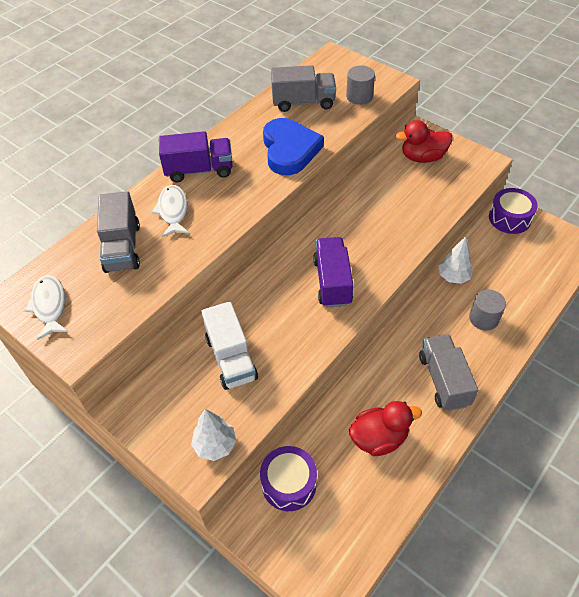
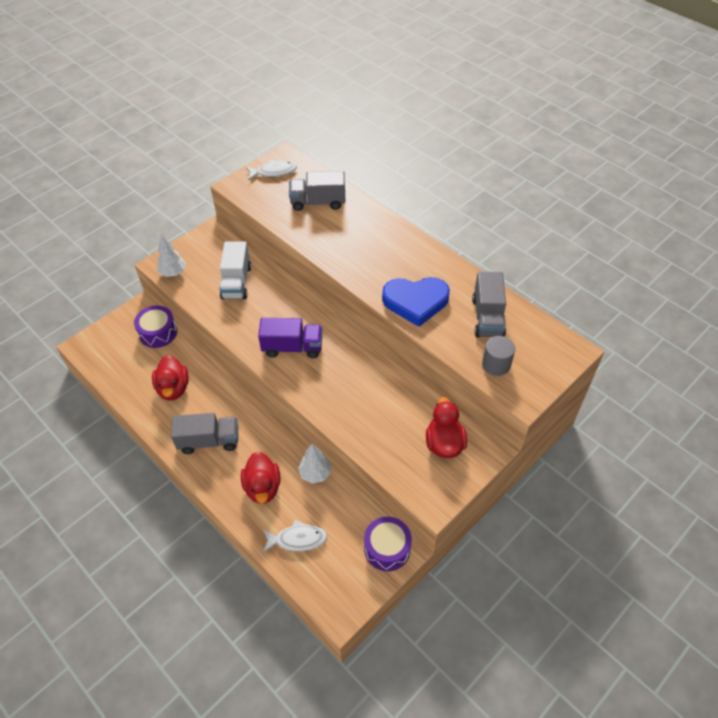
camera: 95 degrees right, 0 degrees up
white fish [152,185,189,237] -> white fish moved to [263,520,327,553]
purple truck [159,131,233,183] -> none
white truck [201,301,258,390] -> white truck turned 75 degrees counterclockwise [219,241,251,300]
grey cylinder [469,290,506,330] -> red duck [241,452,281,504]

